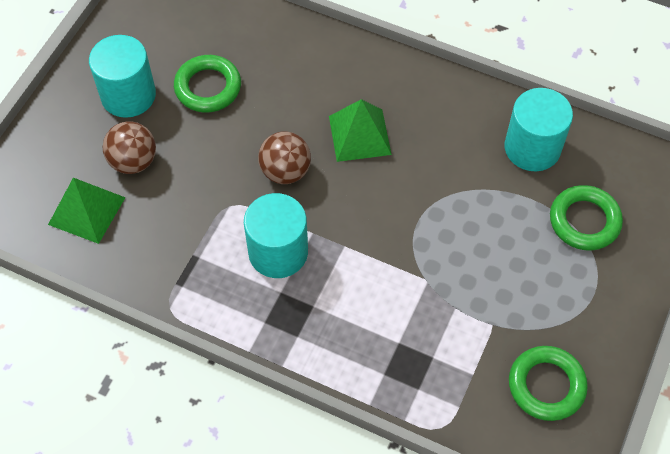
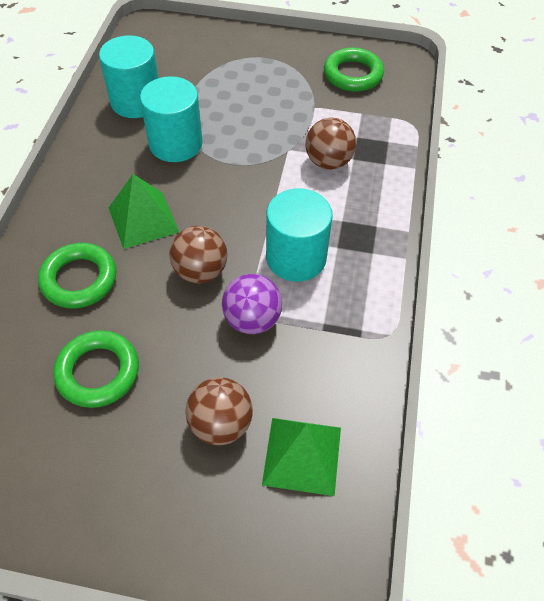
camera: 105 degrees left, 5 degrees down
turquoise cylinder [89,35,156,118] -> turquoise cylinder moved to [140,76,203,162]
green ring [550,185,623,251] -> green ring moved to [38,243,117,308]
none -> purple ball [222,274,282,334]
none -> brown ball [305,118,356,170]

